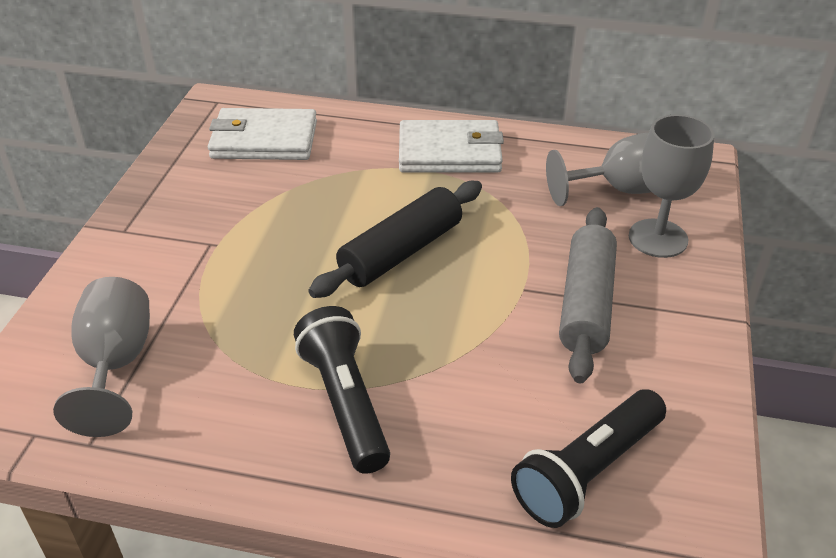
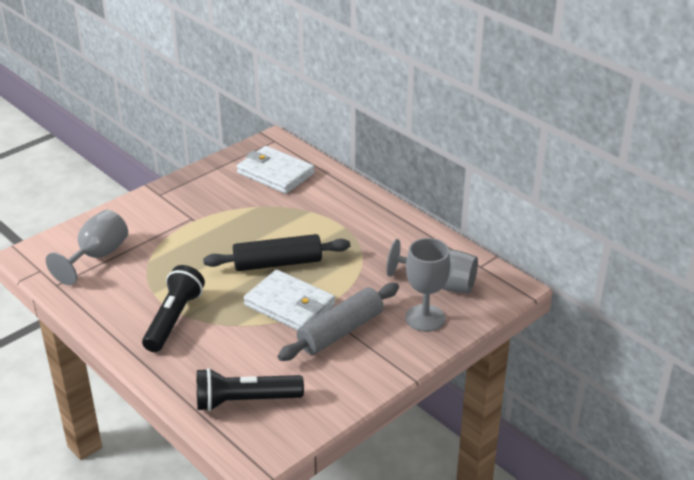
camera: 35 degrees right, 5 degrees down
white wallet [399,120,504,172] -> white wallet moved to [244,270,335,330]

